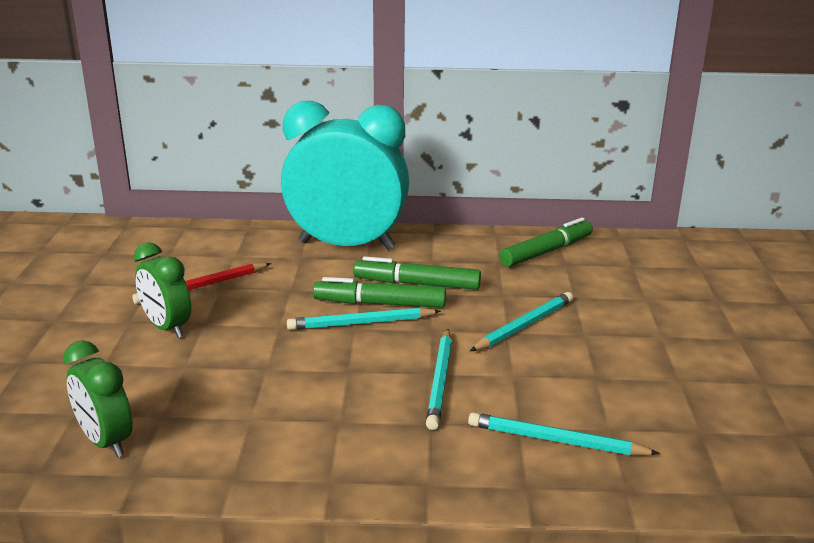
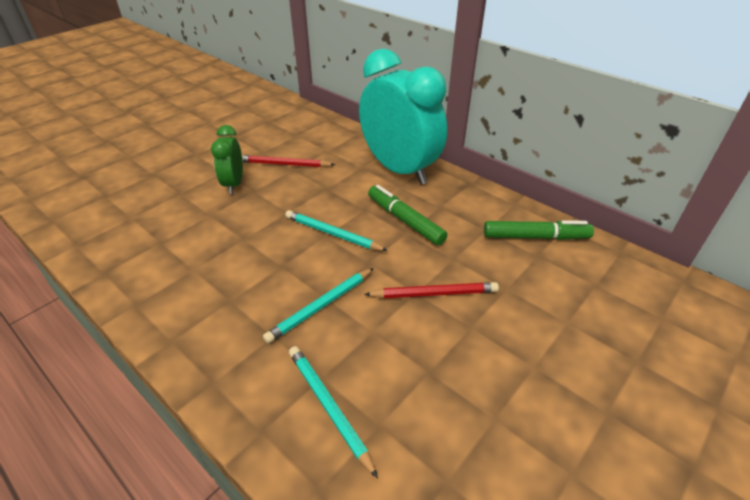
camera: 40 degrees right, 15 degrees up
green clock [63,340,133,457] -> none
green marker [313,277,446,308] -> none
turquoise pencil [470,292,573,351] -> red pencil [364,282,499,298]

